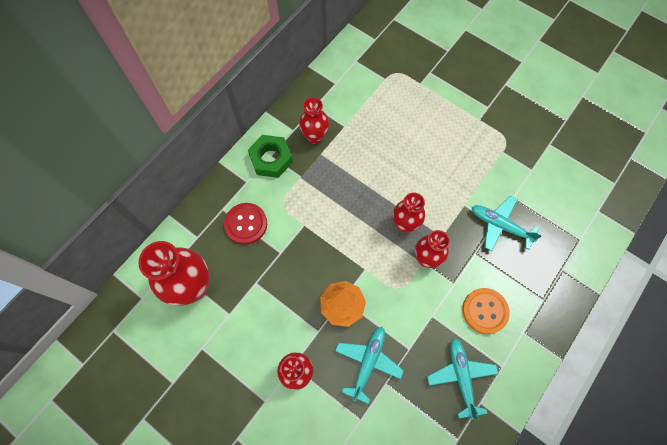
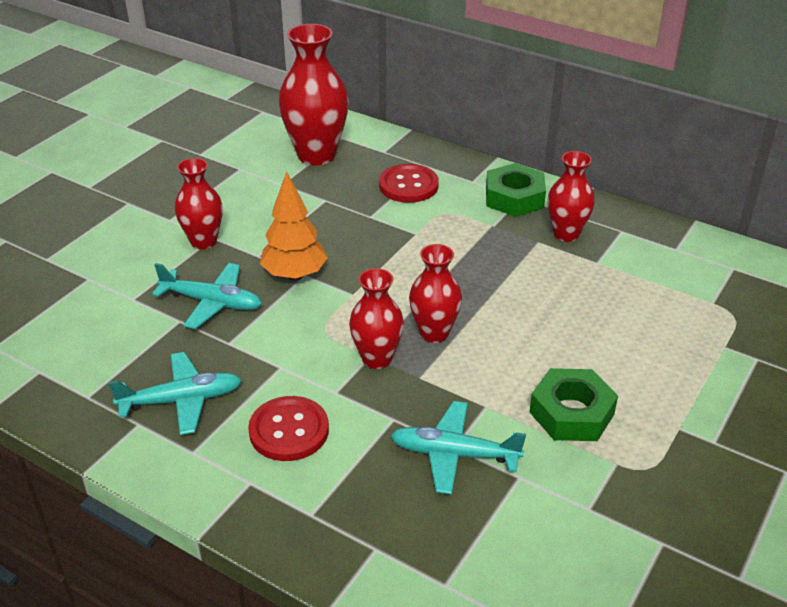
camera: 85 degrees right, 30 degrees down
orange button [462,288,510,334] -> red button [248,396,329,461]
turquoise plane [472,196,543,251] -> turquoise plane turned 105 degrees counterclockwise [391,401,526,494]
none -> green nut [530,368,618,441]

